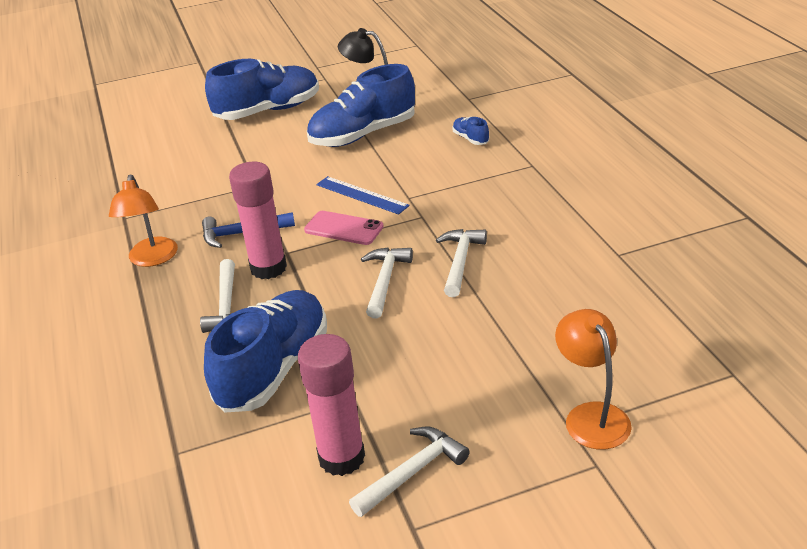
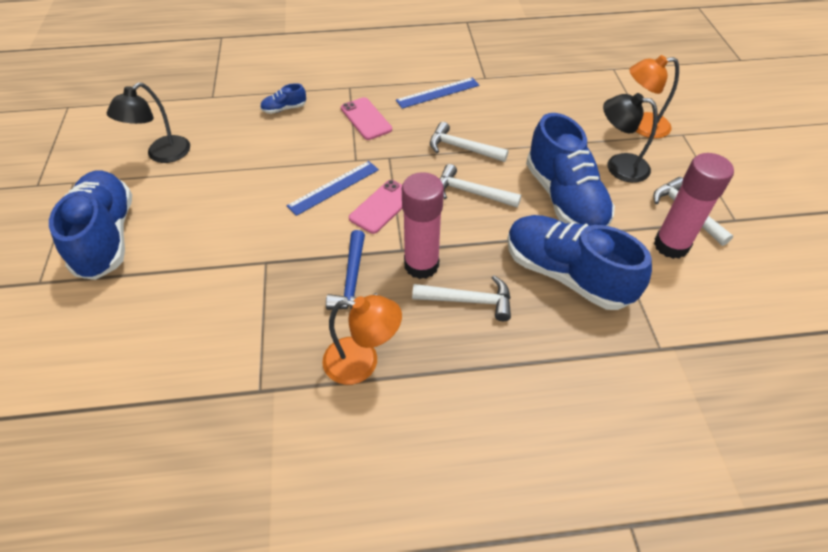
camera: 80 degrees left, 15 degrees up
blue shoe [307,64,415,147] -> blue shoe moved to [526,113,615,226]
none -> pink phone [341,97,392,140]
none -> blue ruler [396,78,479,109]
none -> black lamp [603,93,658,183]

